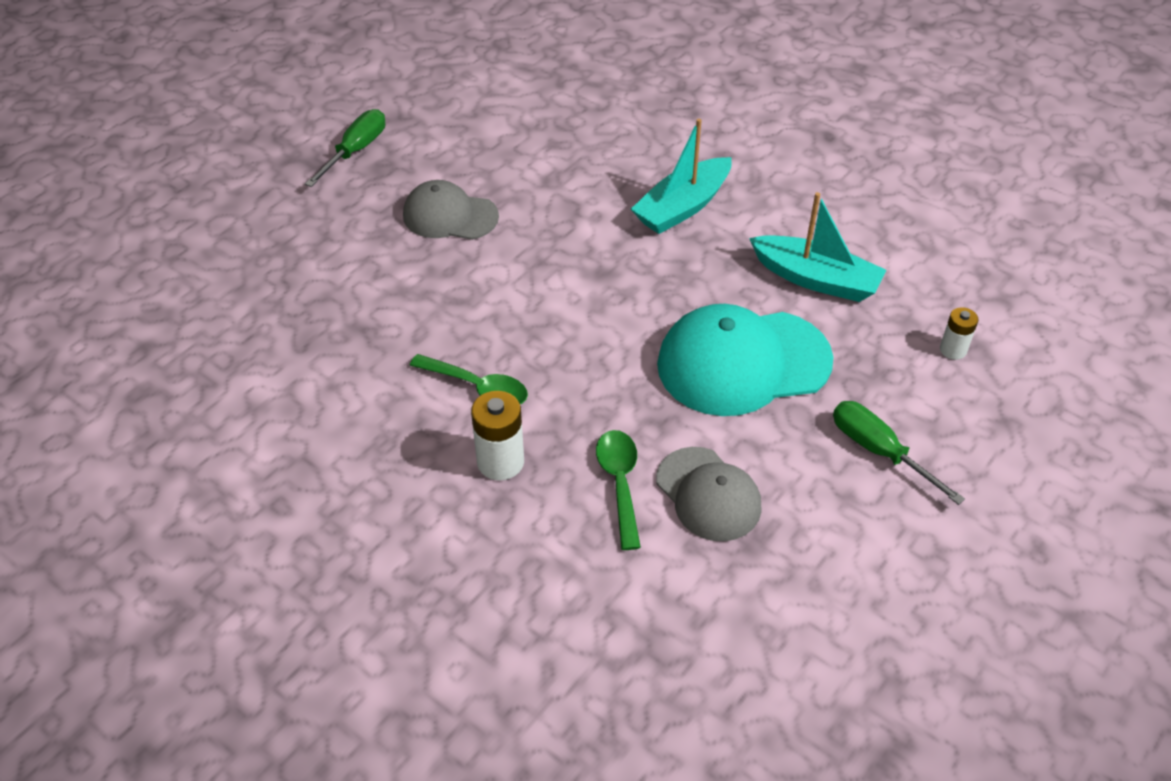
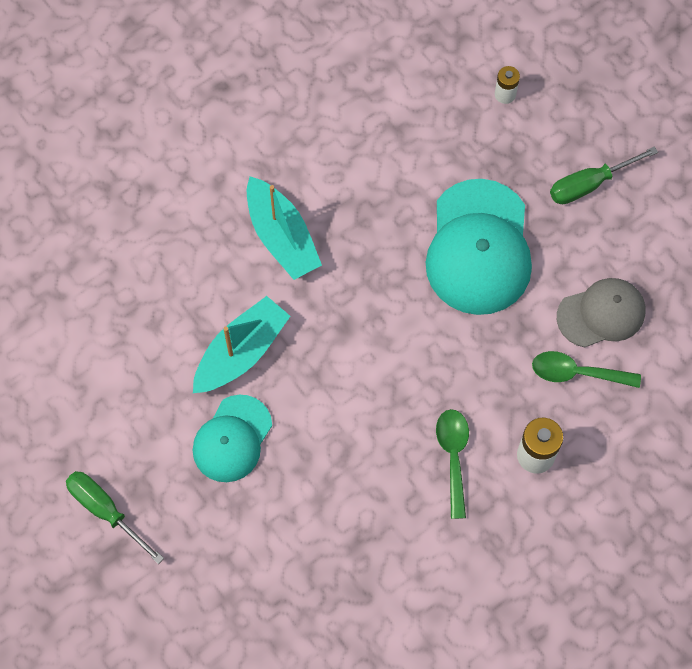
camera: 75 degrees left, 20 degrees up
grey cap [403,180,499,240] -> turquoise cap [193,395,272,482]
green spoon [409,354,528,404] -> green spoon turned 45 degrees counterclockwise [436,409,469,519]
turquoise boat [749,192,886,302] -> turquoise boat moved to [193,296,290,393]

